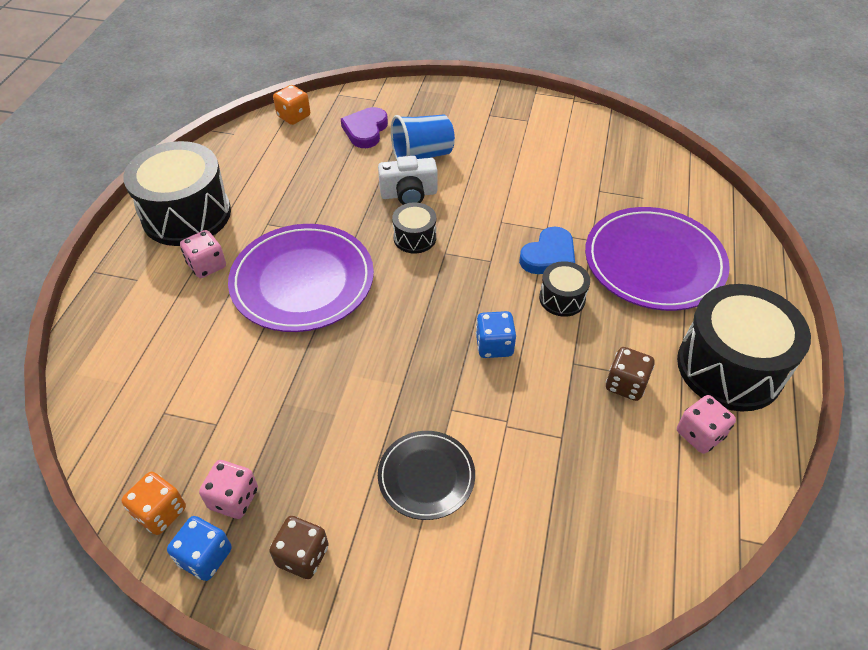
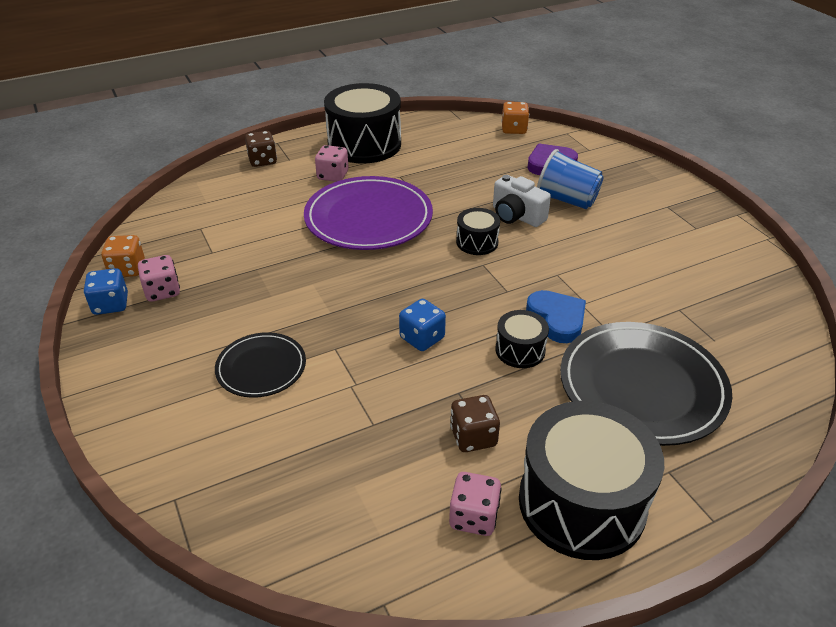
camera: 50 degrees right, 10 degrees down
brown dice [269,516,329,579] -> brown dice moved to [245,131,277,167]
blue heart [519,226,575,274] -> blue heart turned 120 degrees counterclockwise [526,290,586,343]
purple plate [585,207,730,311] -> black plate [560,322,732,446]

